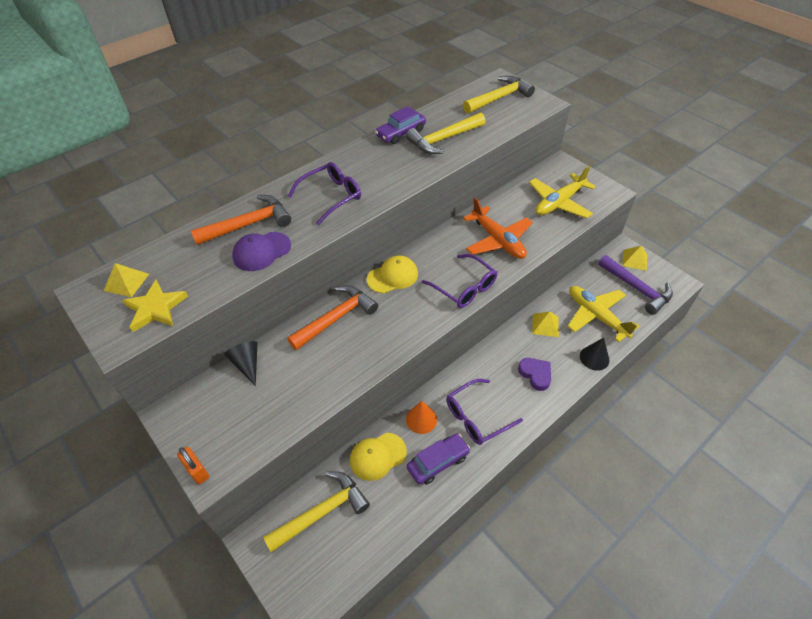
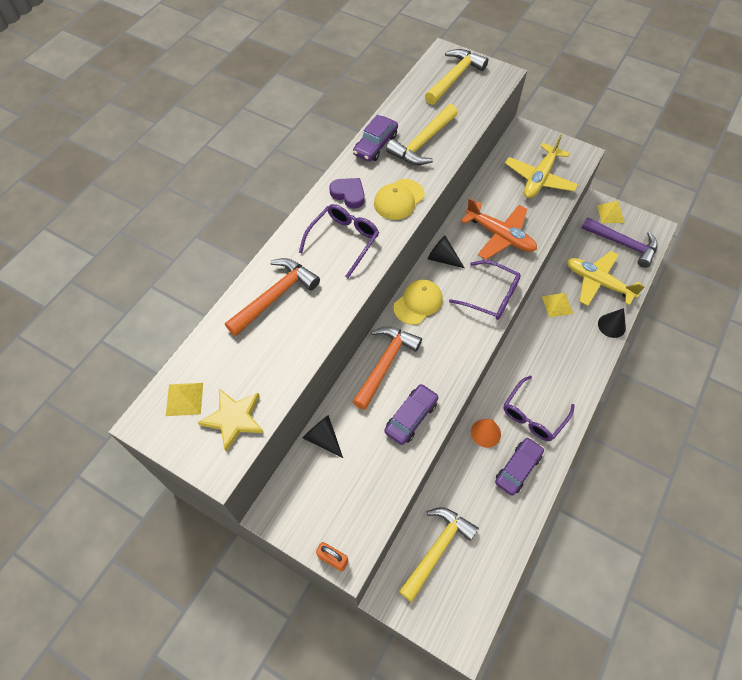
camera: 20 degrees left, 10 degrees up
purple cap [232,232,291,271] -> none
yellow cap [350,433,407,481] -> yellow cap moved to [374,179,425,220]
purple heart [518,358,551,391] -> purple heart moved to [329,178,365,209]
none -> purple car [384,384,438,445]
none -> black cone [428,235,465,268]

